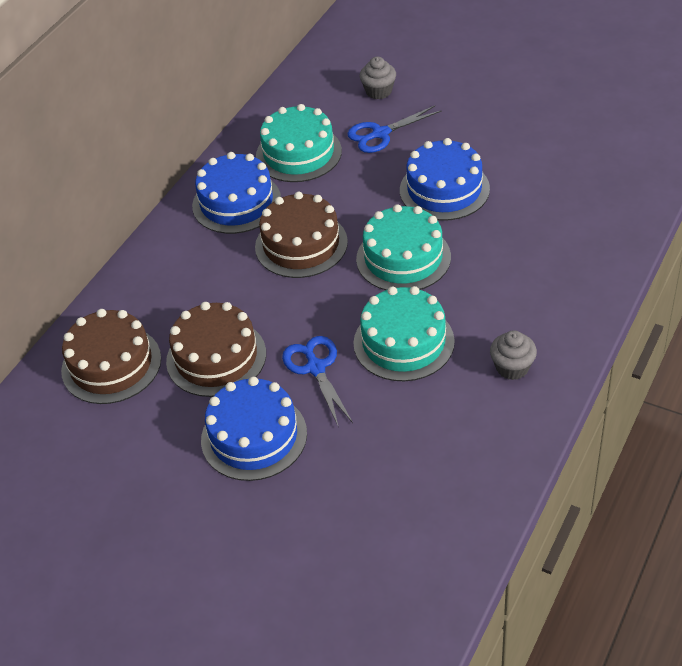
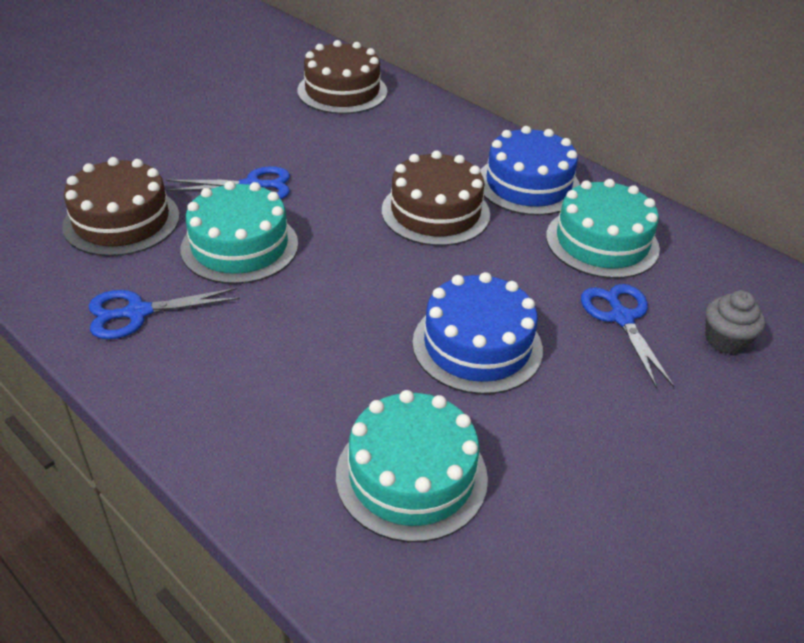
camera: 100 degrees right, 5 degrees down
brown cake [166,302,266,397] -> brown cake moved to [62,157,180,256]
blue cake [201,377,307,481] -> none
turquoise cake [356,204,451,290] -> turquoise cake moved to [336,390,488,542]
grey cupcake [490,330,537,380] -> blue scissors [89,288,240,339]

